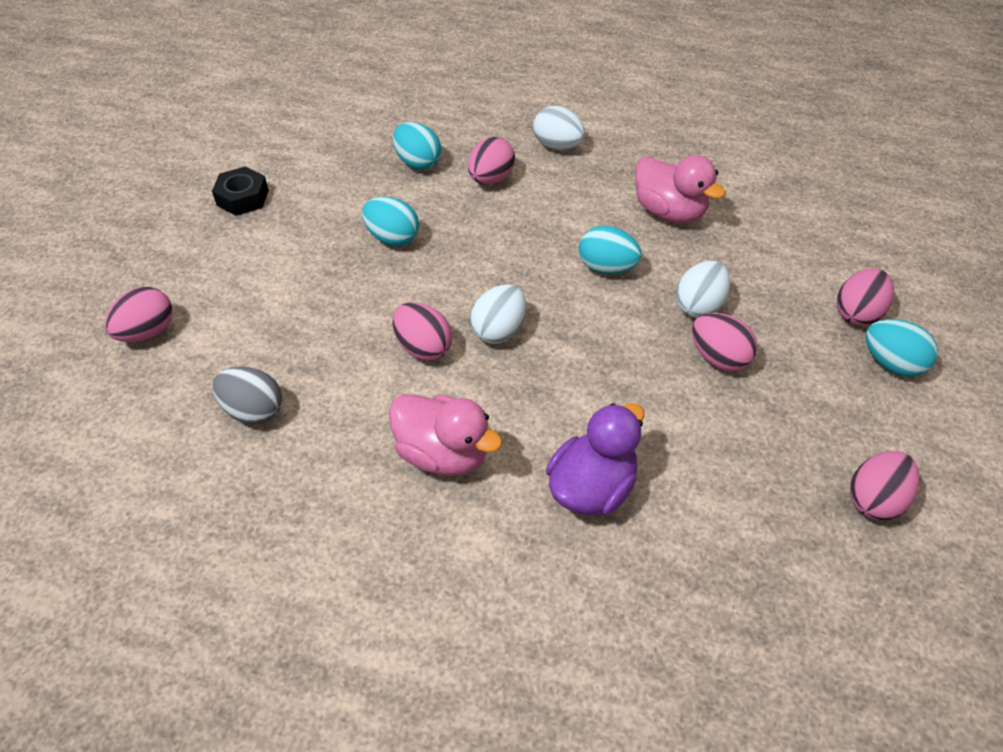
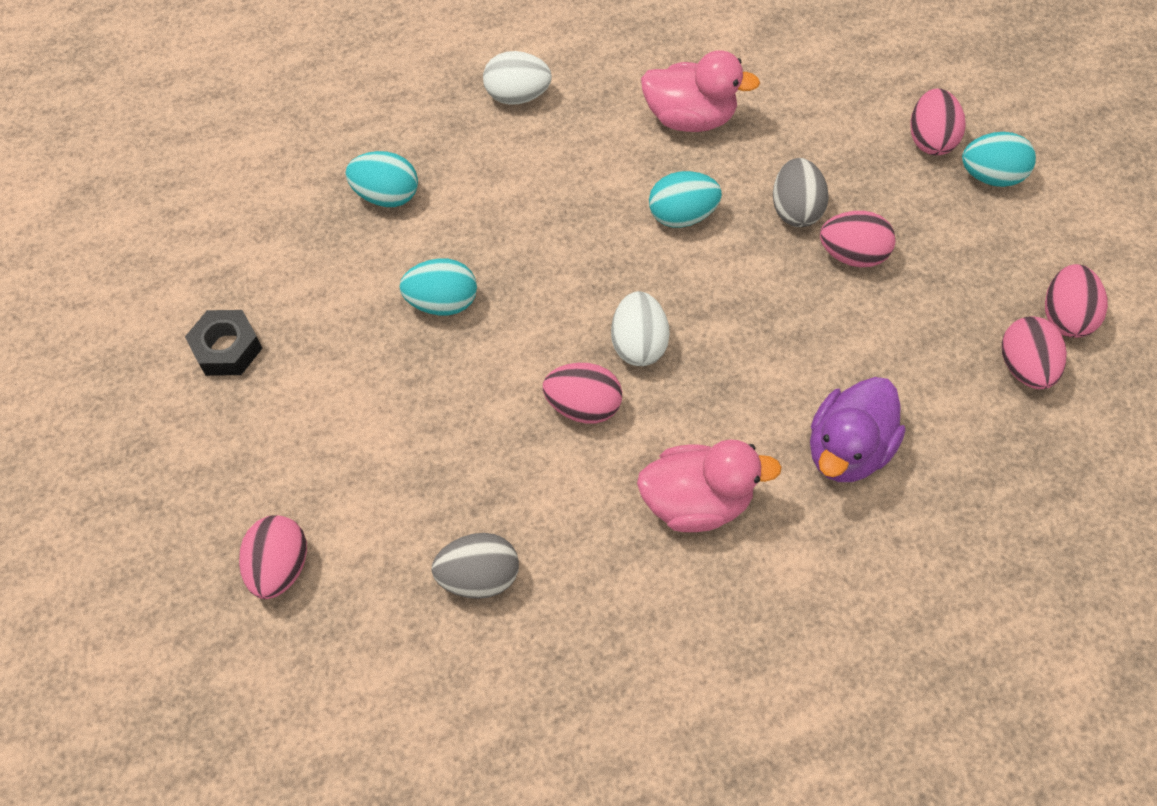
camera: 35 degrees left, 10 degrees up
pink egg [468,137,515,185] -> pink egg moved to [1002,316,1067,389]
purple duck [546,403,645,515] -> purple duck turned 150 degrees counterclockwise [810,377,906,482]
white egg [676,261,730,318] -> grey egg [773,158,829,227]

